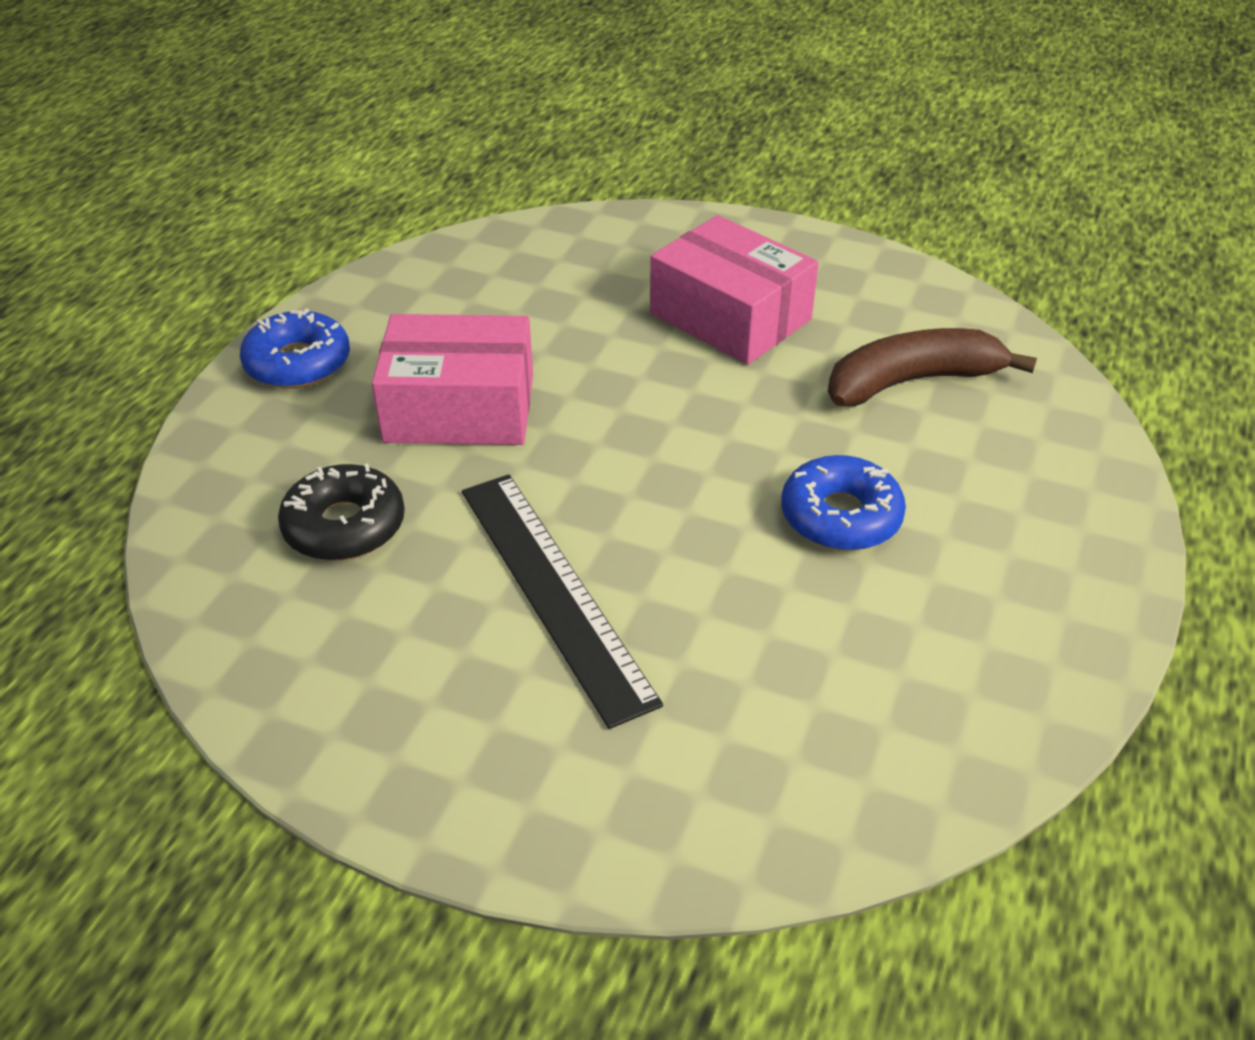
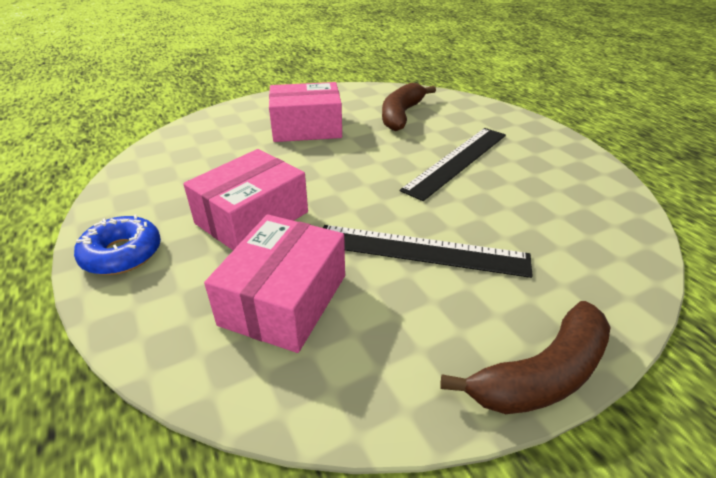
camera: 50 degrees left, 5 degrees down
black donut [278,463,405,561] -> pink box [204,214,345,353]
blue donut [781,455,906,550] -> black ruler [400,128,506,201]
none -> brown banana [440,301,610,414]

